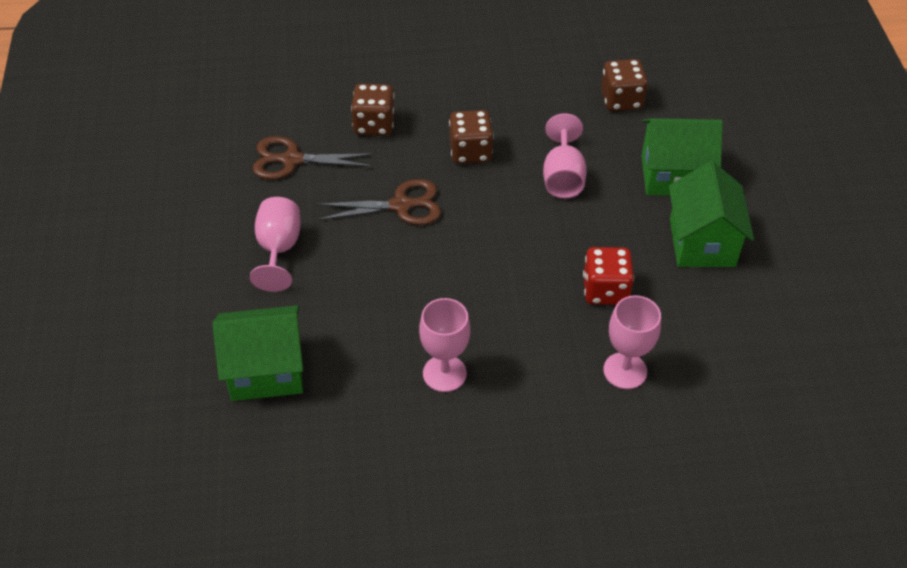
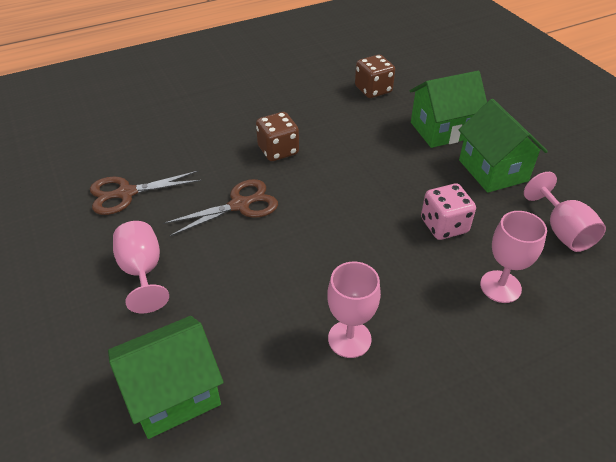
camera: 20 degrees left, 5 degrees down
brown dice [351,83,395,136] -> none
pink goblet [543,113,587,198] -> pink goblet moved to [524,172,606,252]
red dice [583,247,634,305] -> pink dice [421,184,476,240]

